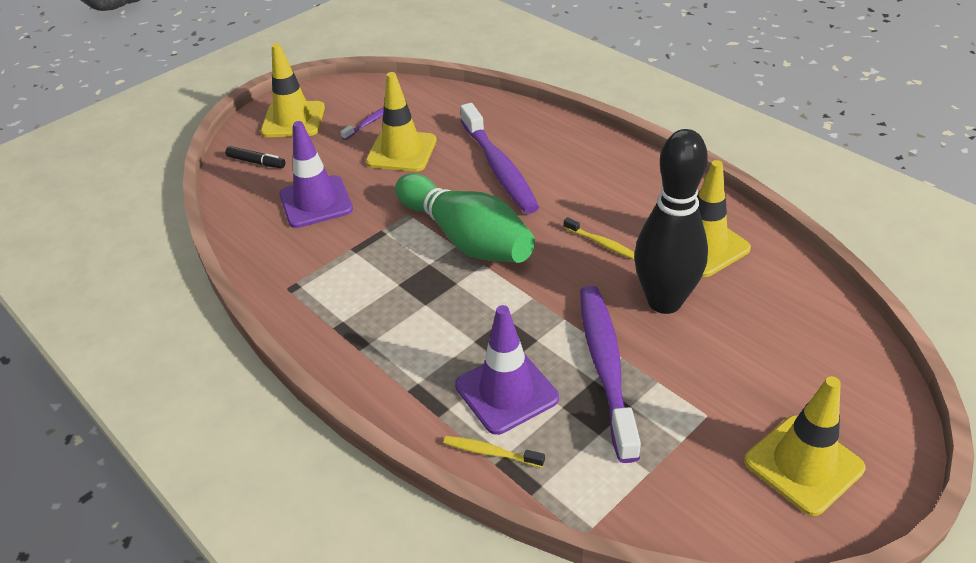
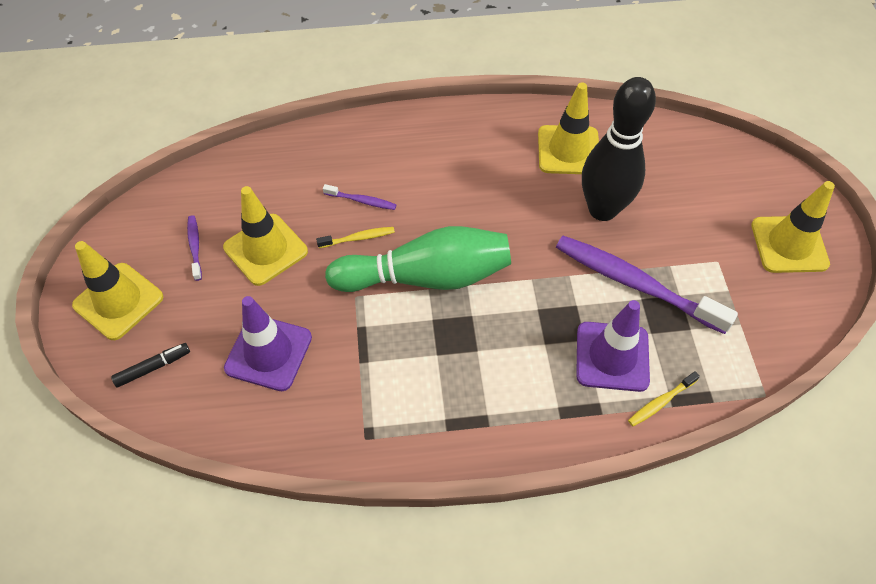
camera: 55 degrees left, 15 degrees up
purple toothbrush [460,103,539,214] -> purple toothbrush [323,184,397,210], size x0.43
yellow toothbrush [563,217,635,259] -> yellow toothbrush moved to [316,227,395,248]

